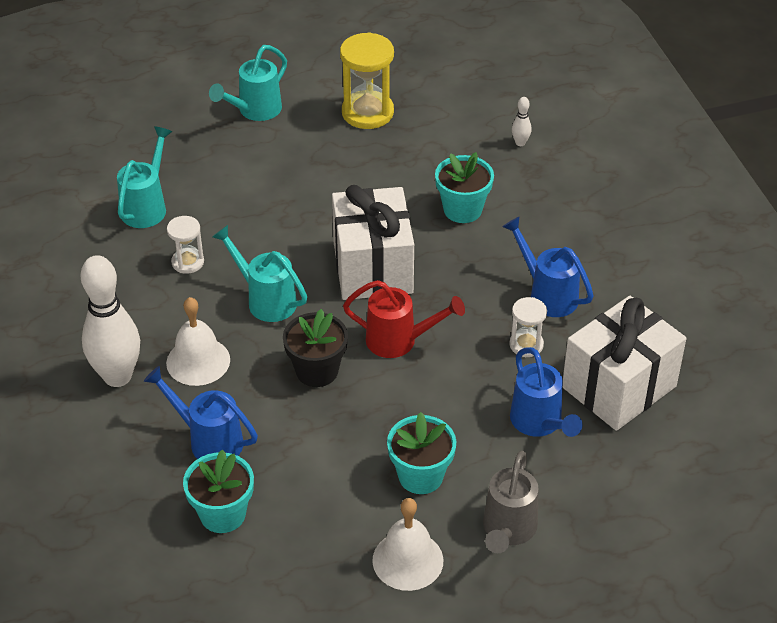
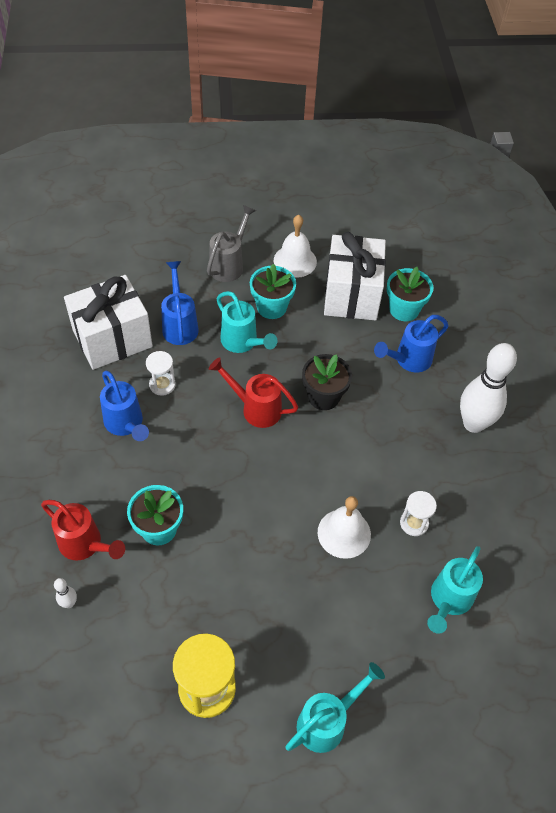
camera: 170 degrees left, 10 degrees up
blue watering can [144,366,258,459] -> blue watering can turned 105 degrees clockwise [374,315,448,372]
white bell [166,297,230,386] -> white bell moved to [318,496,371,559]
turquoise watering can [212,225,307,322] -> turquoise watering can moved to [216,291,277,353]
white gift [332,185,414,300] -> white gift moved to [324,232,386,320]
none -> red watering can [41,500,125,560]

